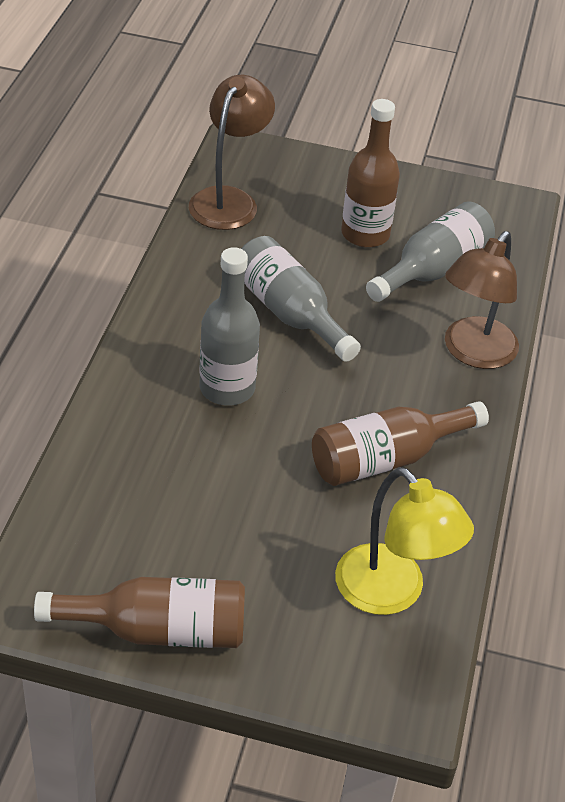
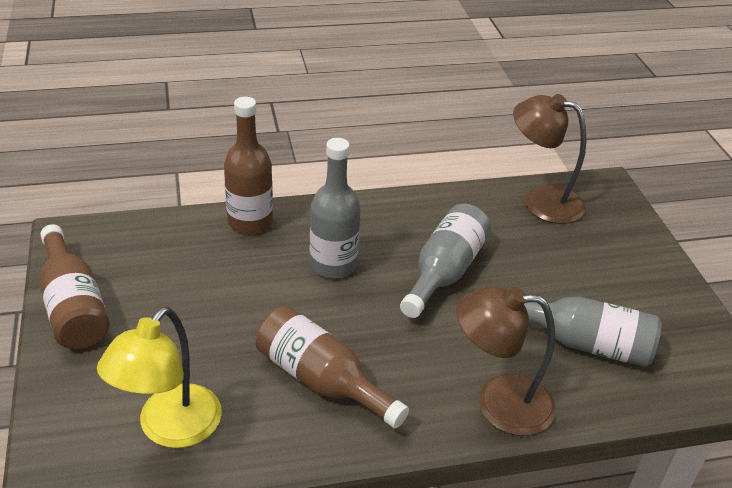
camera: 65 degrees right, 5 degrees down
brown lamp [189,75,275,230] -> brown lamp turned 150 degrees counterclockwise [513,94,586,224]
brown bottle [341,99,400,248] -> brown bottle moved to [224,97,273,234]

